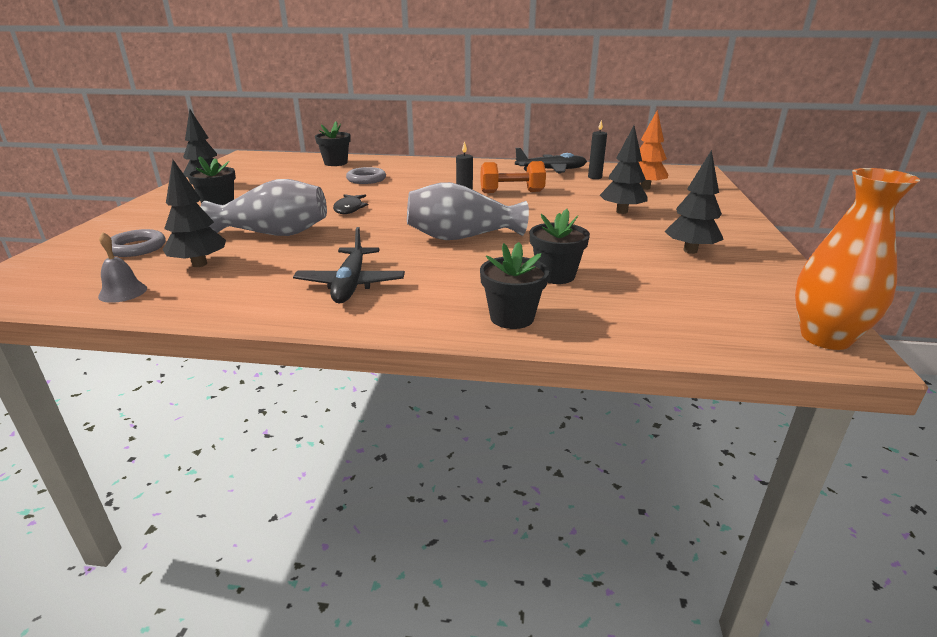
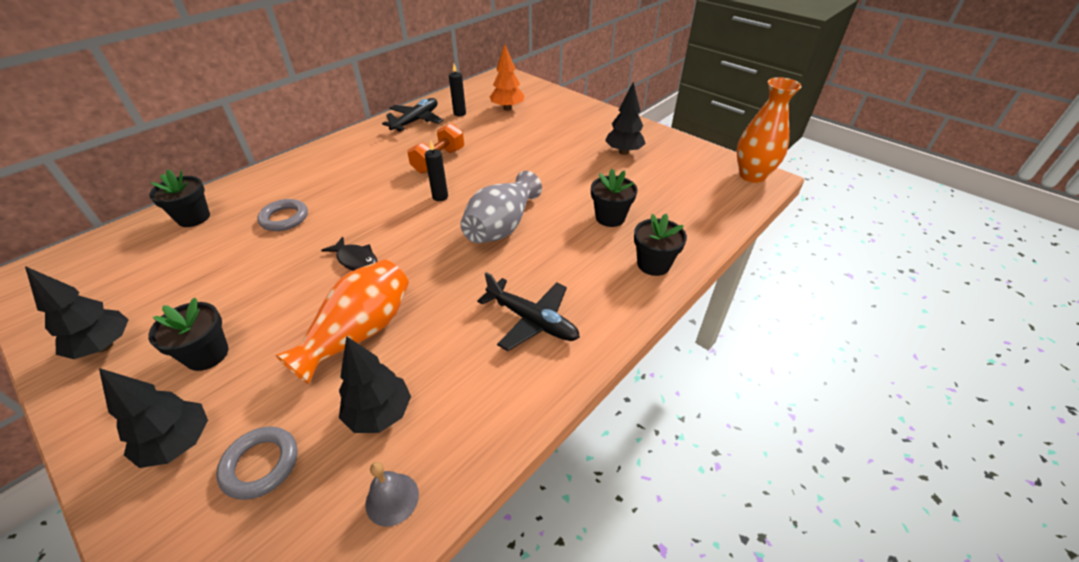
camera: 55 degrees left, 15 degrees up
grey vase [200,179,327,236] -> orange vase [275,260,409,384]
black tree [600,126,648,214] -> black tree moved to [99,368,208,468]

